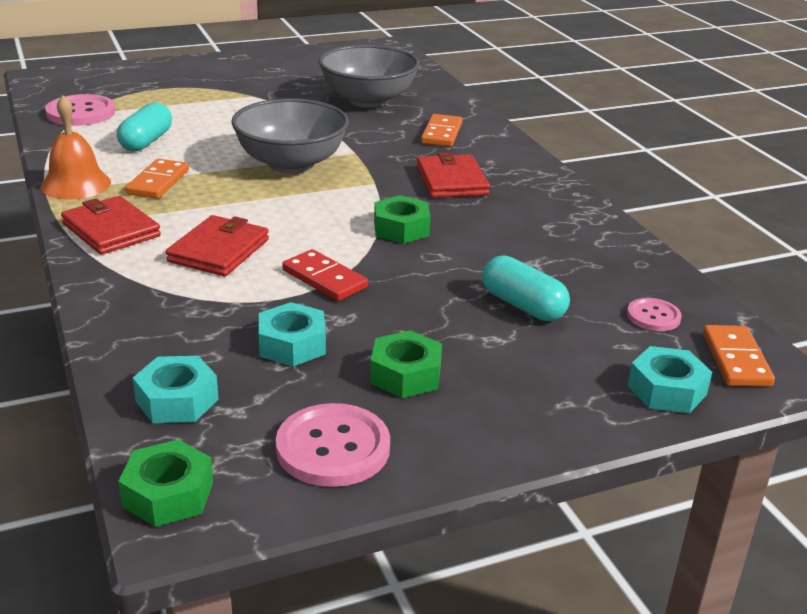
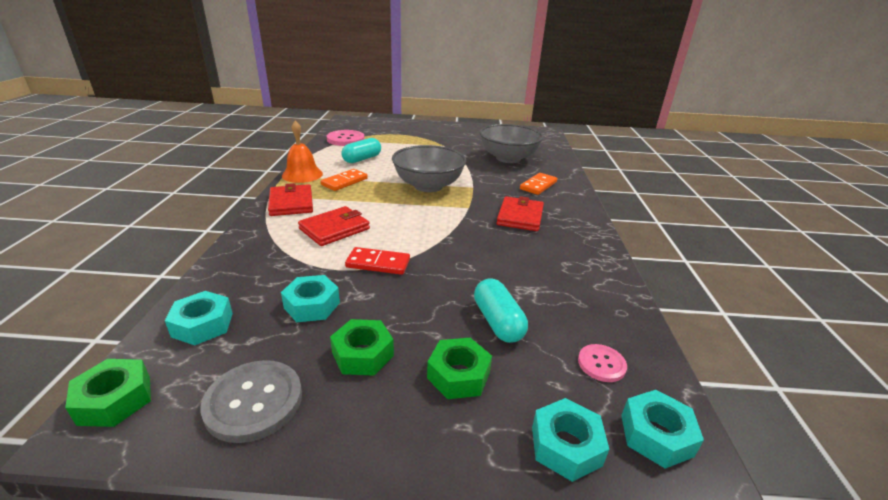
camera: 25 degrees right, 0 degrees up
pink button [276,403,390,487] -> grey button [201,360,302,443]
red domino [282,249,368,301] -> red domino turned 60 degrees counterclockwise [345,247,410,275]
green nut [374,195,431,244] -> green nut moved to [427,338,492,399]
orange domino [703,325,775,387] -> turquoise nut [621,390,704,469]

